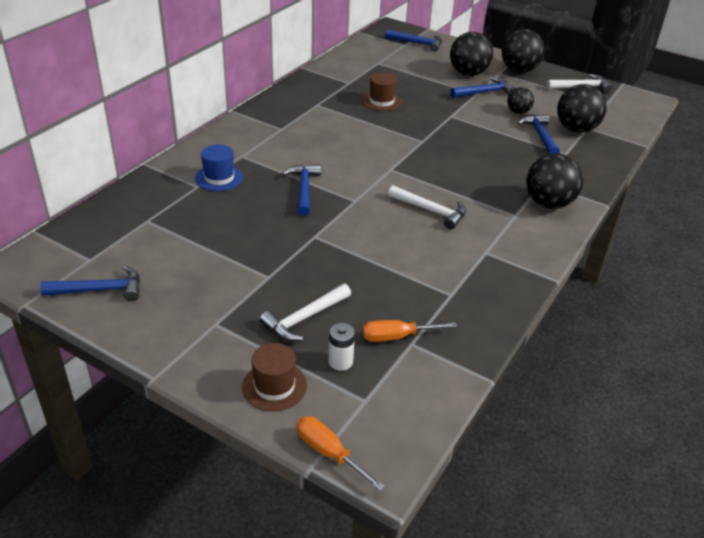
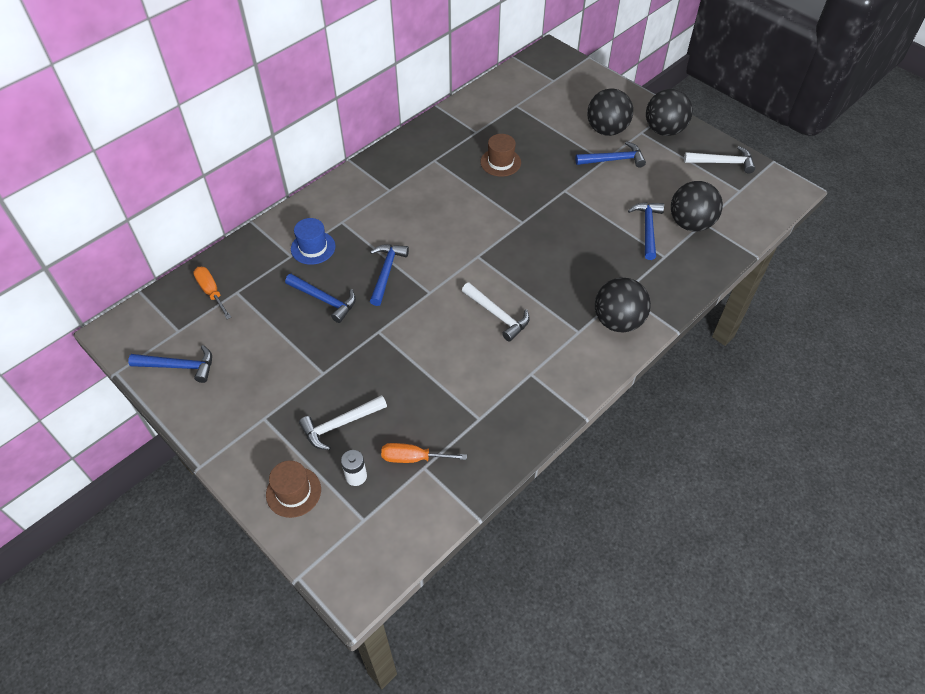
camera: 15 degrees right, 15 degrees up
orange screwdriver [297,416,385,491] -> orange screwdriver moved to [193,267,231,319]
blue hammer [385,30,442,52] -> blue hammer moved to [285,274,356,323]
black ball [507,87,534,114] -> none

